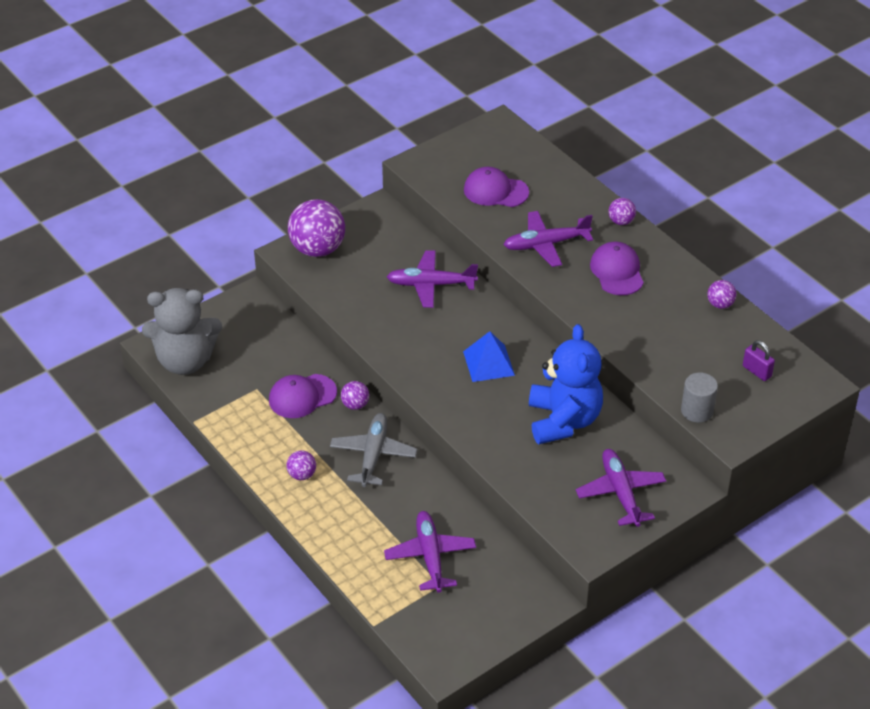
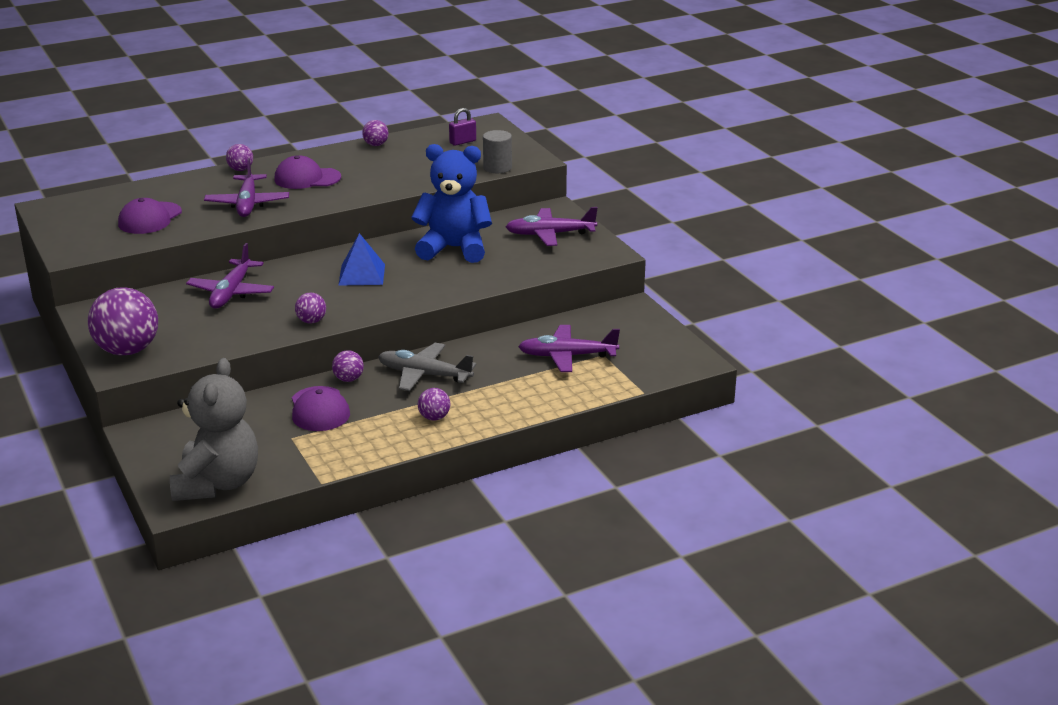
camera: 80 degrees left, 15 degrees down
none -> purple ball [295,292,326,324]

